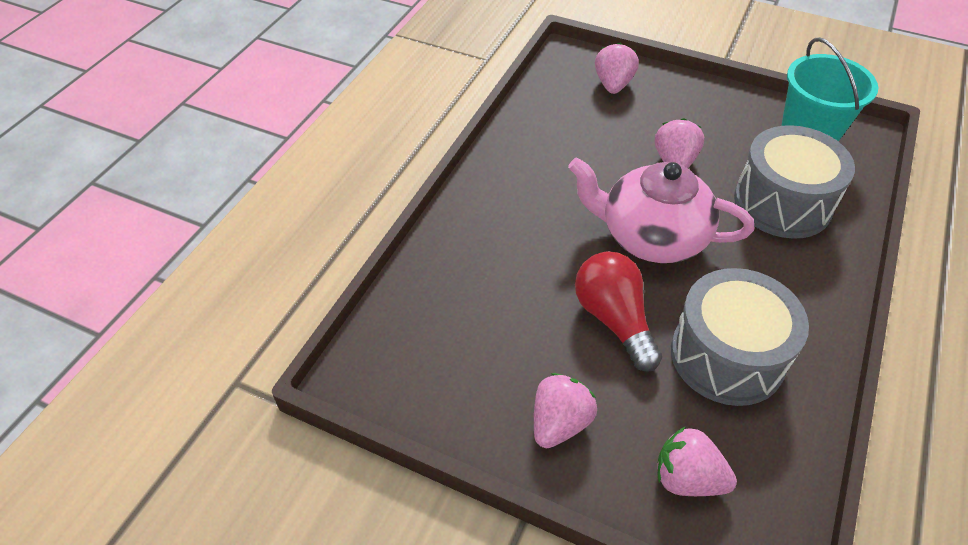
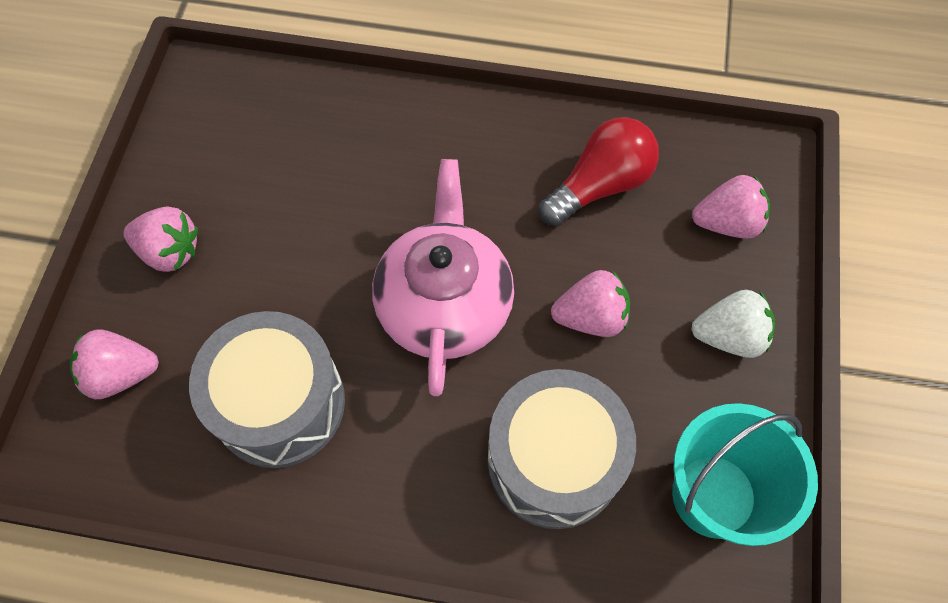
camera: 75 degrees right, 15 degrees up
red light bulb [575,251,662,372] -> red light bulb moved to [539,117,659,226]
pink strawberry [657,427,737,496] -> pink strawberry turned 105 degrees counterclockwise [70,329,159,399]
none -> white strawberry [691,290,775,358]

